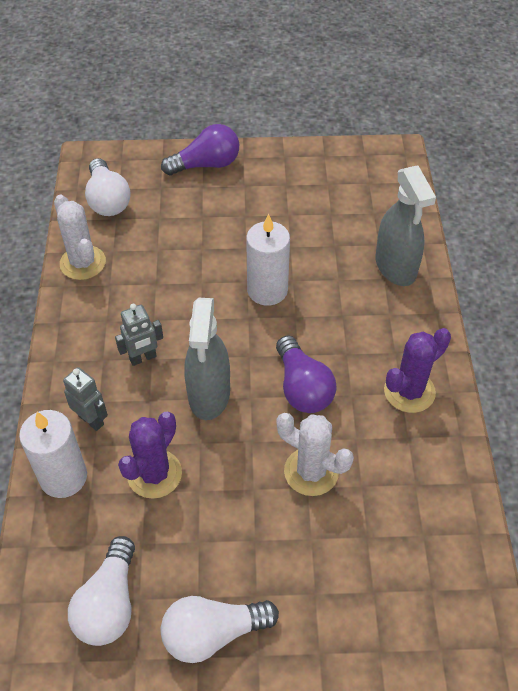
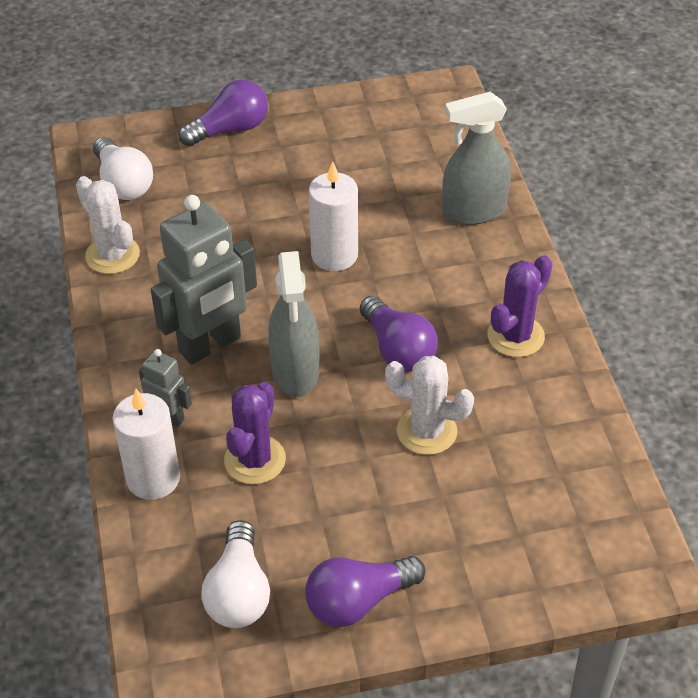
camera: 10 degrees left, 5 degrees down
grey robot [115,304,163,366] -> grey robot [151,195,257,365], size x2.04
white light bulb [161,596,279,663] -> purple light bulb [305,556,425,627]
grey spray bottle [375,165,436,286] -> grey spray bottle turned 105 degrees clockwise [442,92,511,225]

